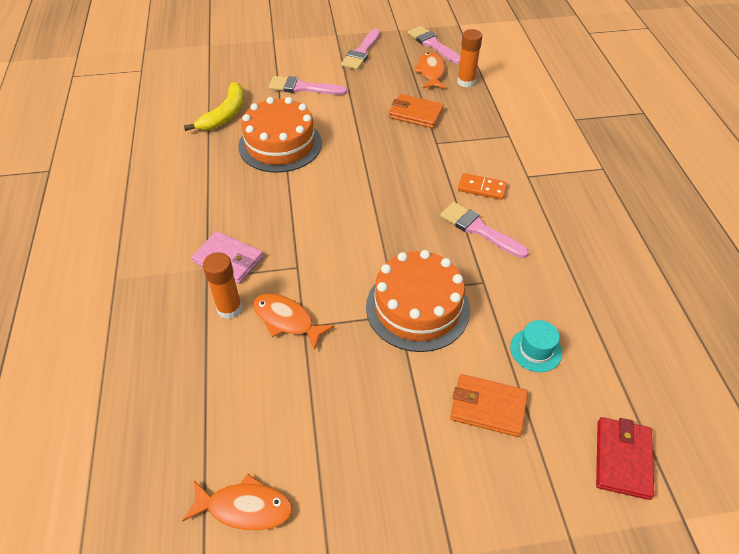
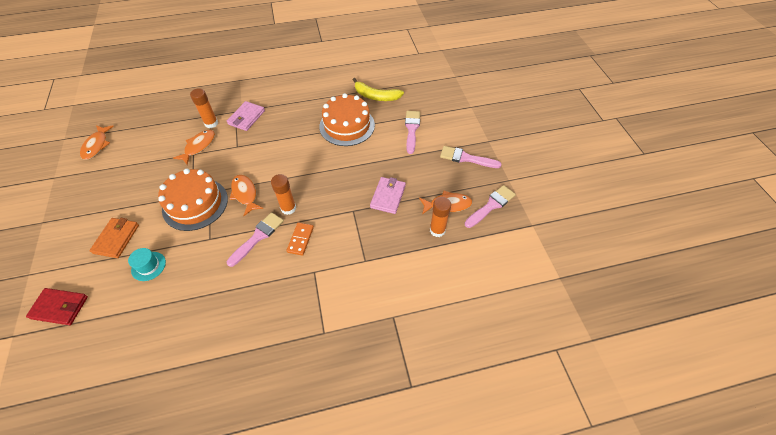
camera: 85 degrees right, 5 degrees up
orange wallet [389,94,444,128] -> pink wallet [370,177,406,214]
none -> orange fish [230,175,263,216]
none -> orange glue stick [271,174,296,215]

